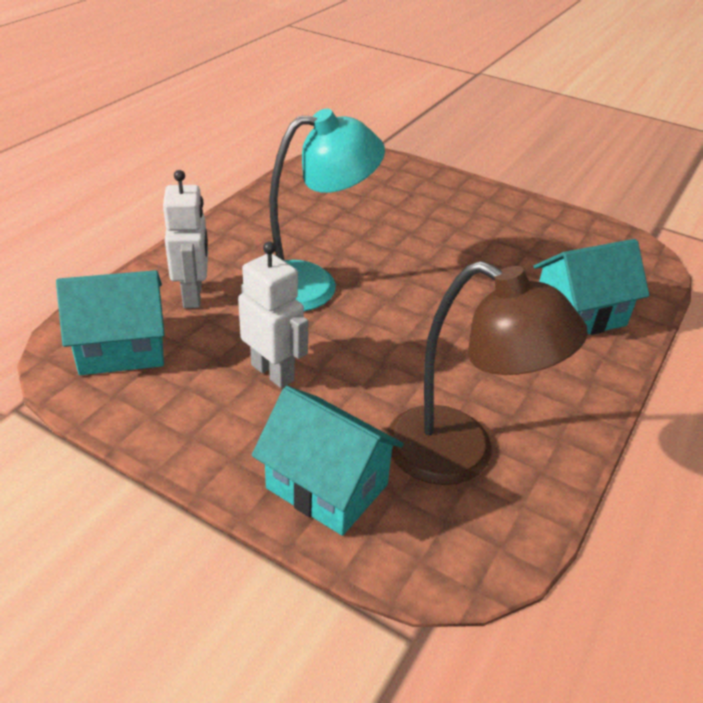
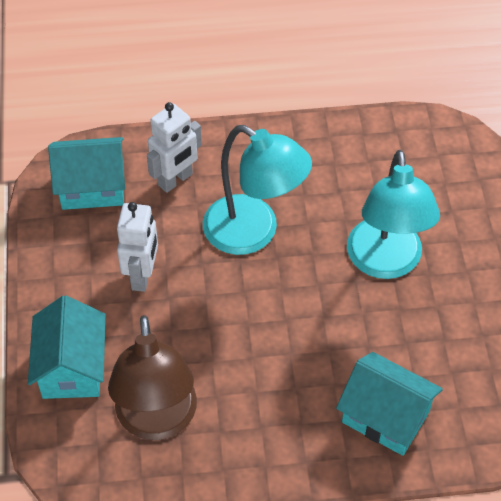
camera: 55 degrees right, 15 degrees up
turquoise house [56,270,165,375] -> turquoise house turned 45 degrees counterclockwise [48,137,125,210]
none -> turquoise lamp [347,150,440,279]

